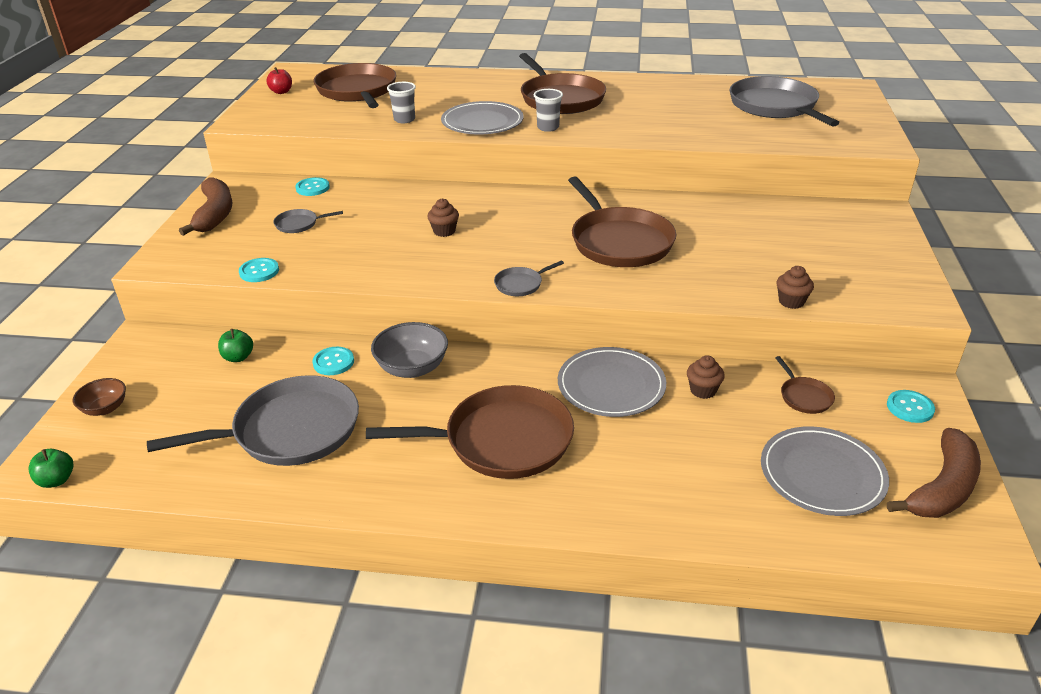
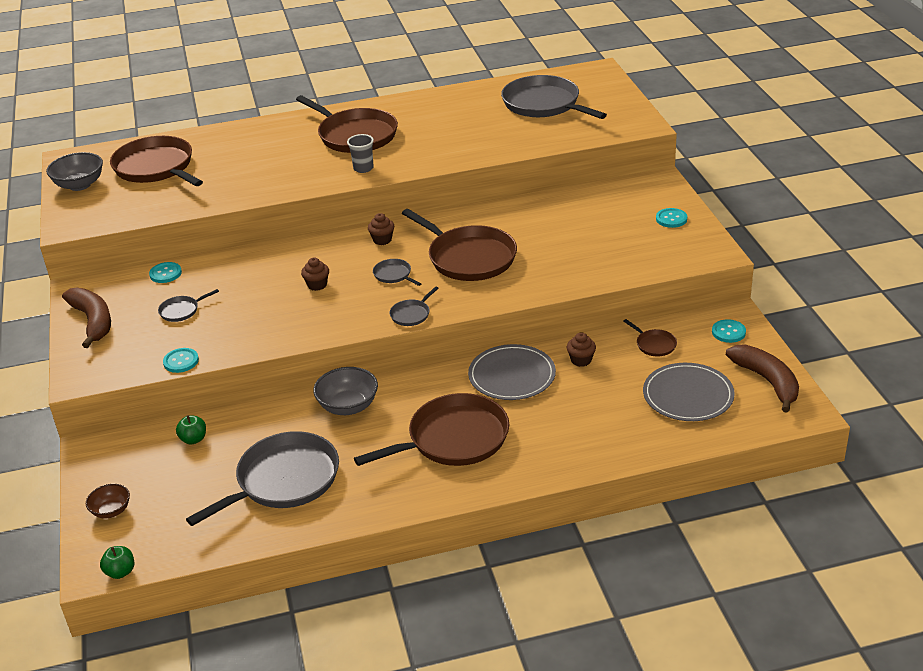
camera: 20 degrees left, 0 degrees up
red apple [266,67,292,94] -> grey bowl [46,152,103,191]
turquoise button [312,347,354,375] -> turquoise button moved to [656,208,687,228]
grey cup [387,82,416,123] -> none
grey plate [441,101,524,135] -> none
brown cupcake [777,266,814,309] -> brown cupcake moved to [368,213,394,245]
brown banana [887,428,981,518] -> brown banana turned 45 degrees counterclockwise [726,344,799,413]
none -> grey pan [373,259,422,286]

